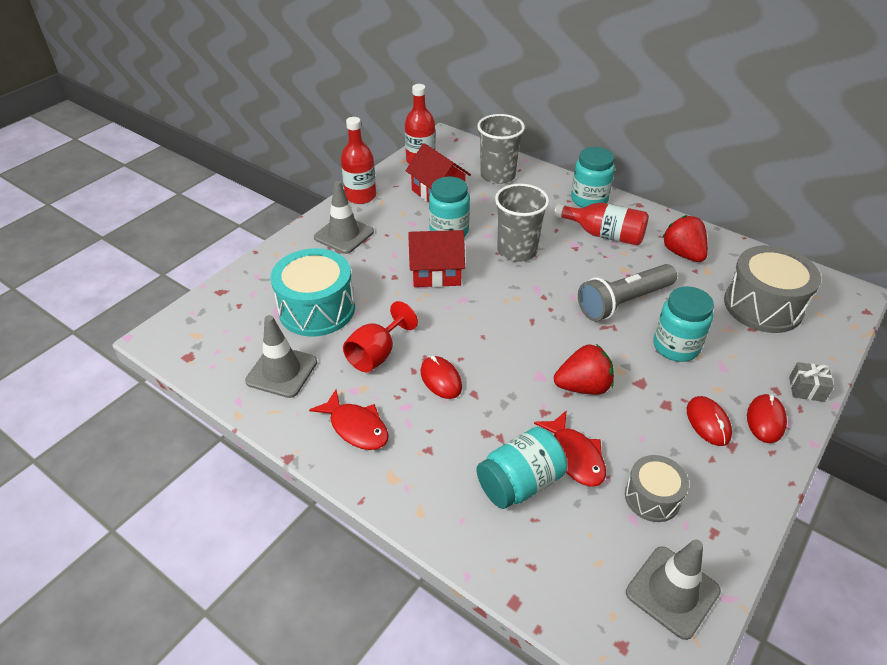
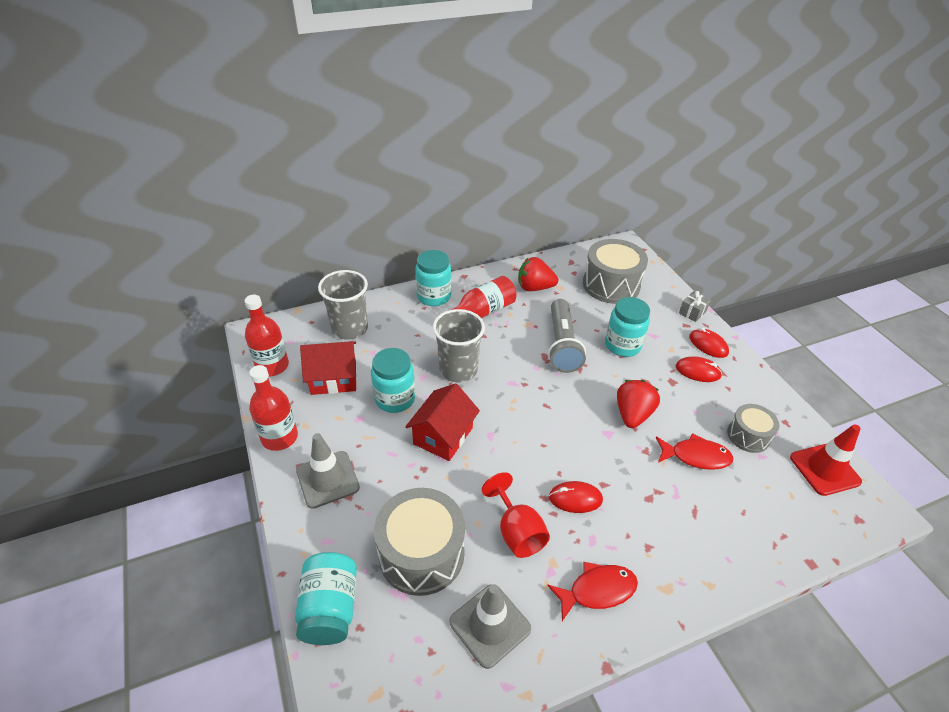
camera: 60 degrees left, 0 degrees up
turquoise drum [271,248,355,337] -> grey drum [374,488,465,596]
turquoise jar [477,427,567,509] -> turquoise jar moved to [295,552,357,645]
grey traffic cone [626,539,721,640] -> red traffic cone [790,424,862,496]

